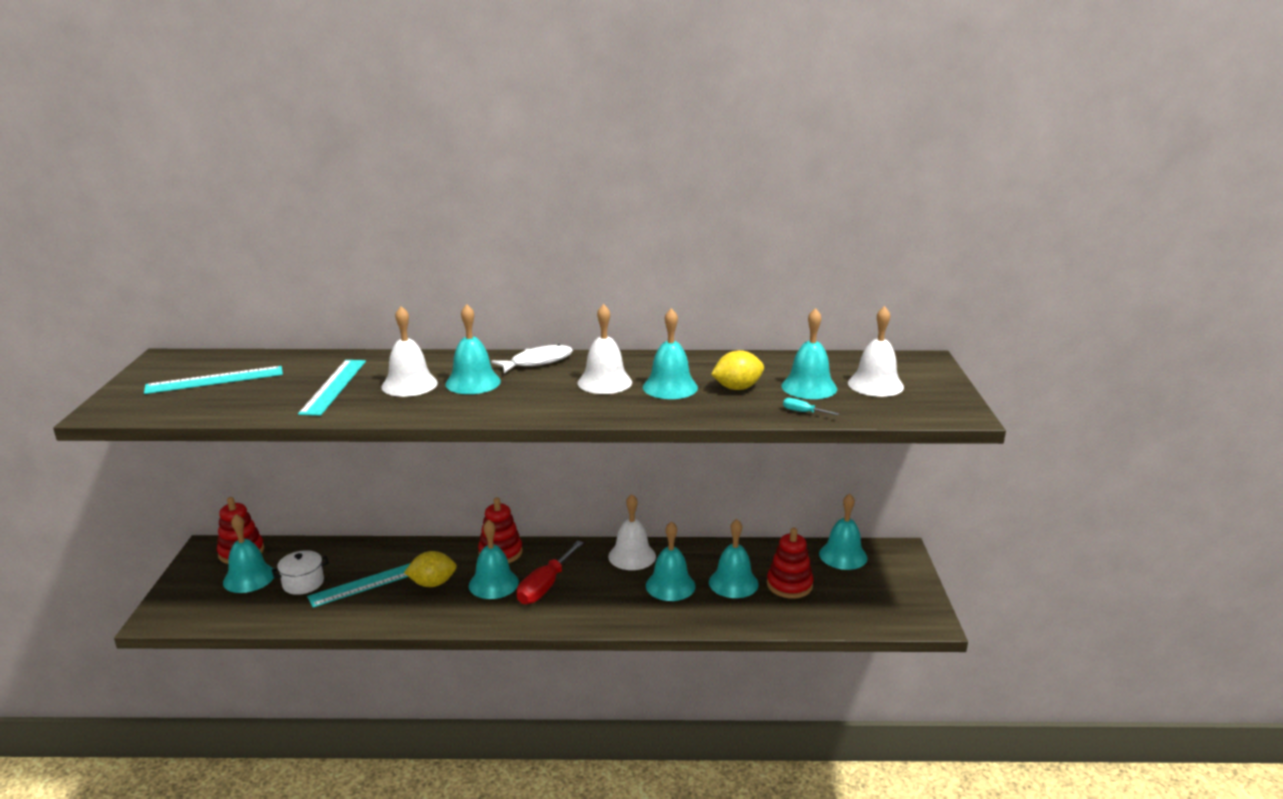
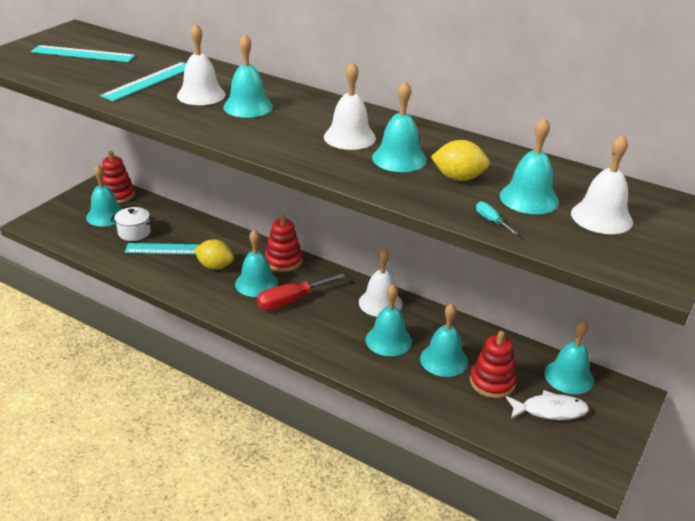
camera: 30 degrees right, 10 degrees up
white fish [491,344,573,373] -> white fish moved to [506,390,589,420]

